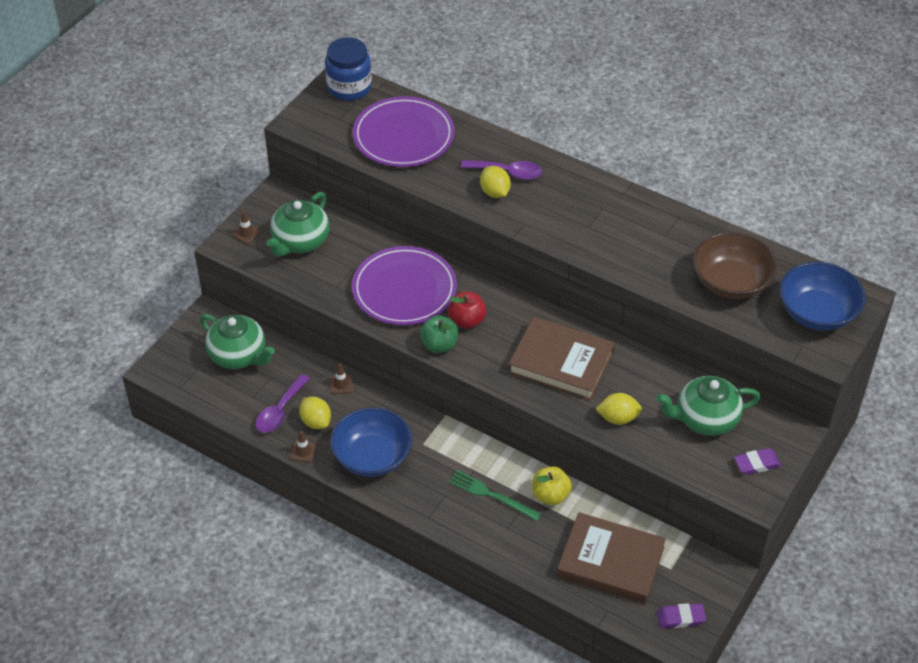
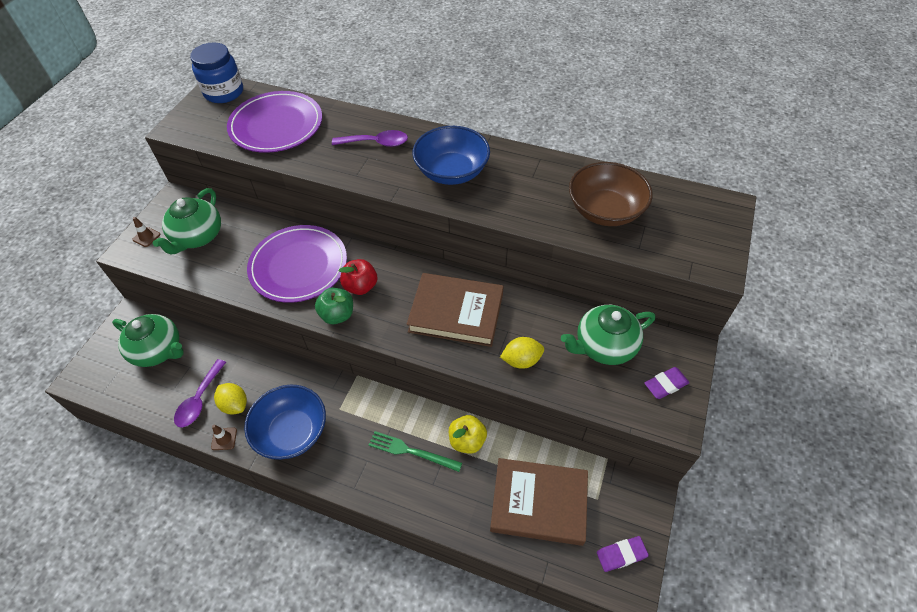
camera: 10 degrees left, 5 degrees up
brown traffic cone [329,364,353,394] -> none
yellow lemon [480,166,511,198] -> none
blue bowl [780,262,866,330] -> blue bowl moved to [412,126,490,185]

